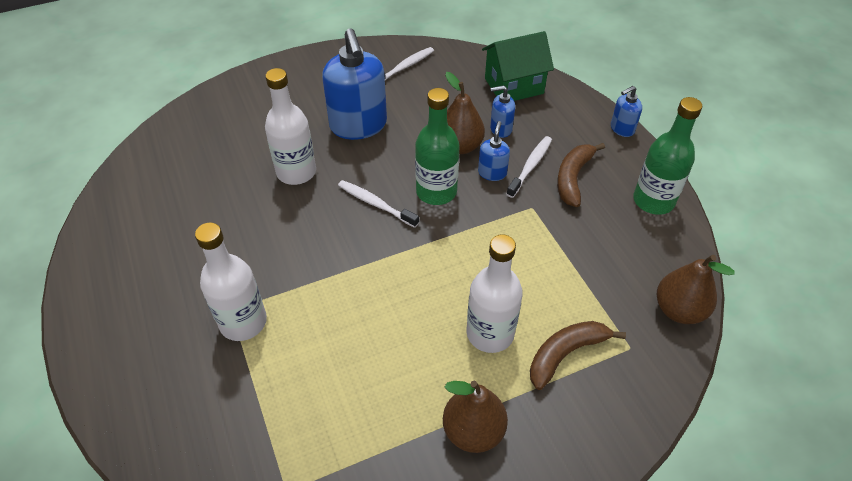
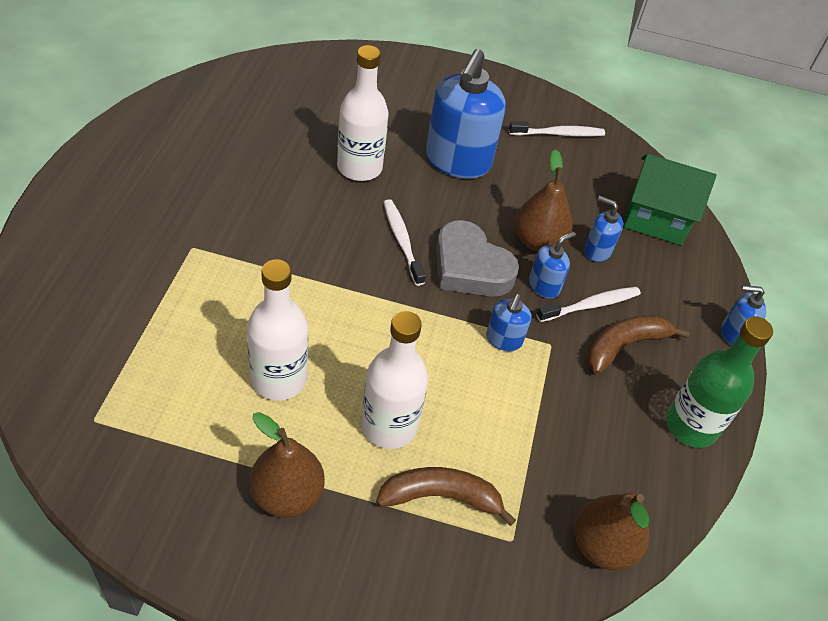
camera: 30 degrees right, 0 degrees up
white bottle [195,222,267,341] -> white bottle moved to [247,259,308,400]
green bottle [415,88,460,205] -> grey heart [436,220,519,296]
none -> blue soap dispenser [486,294,531,351]

